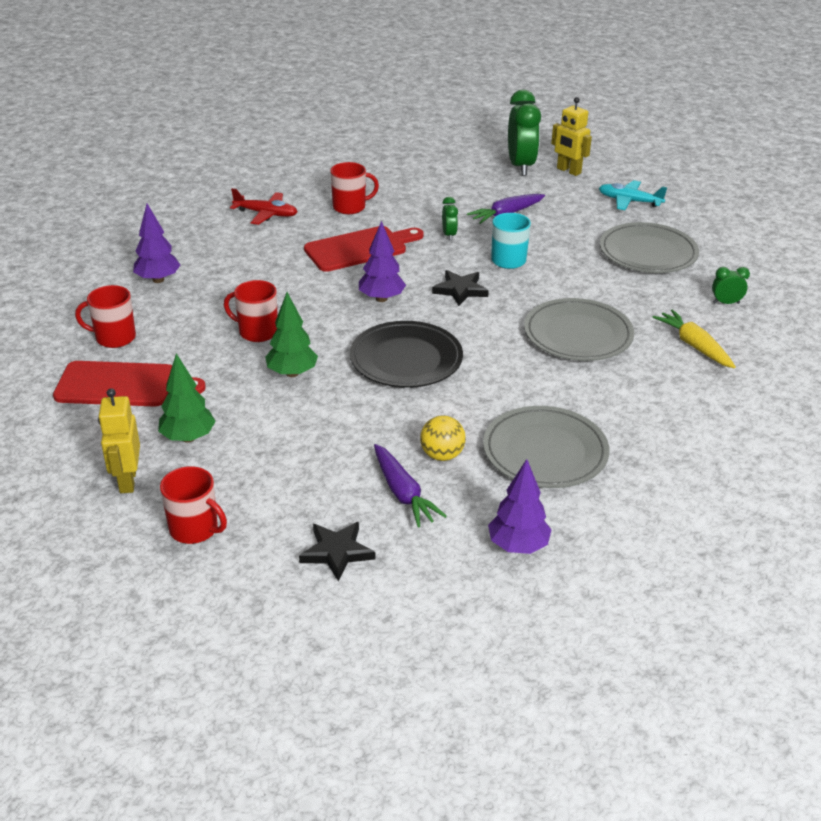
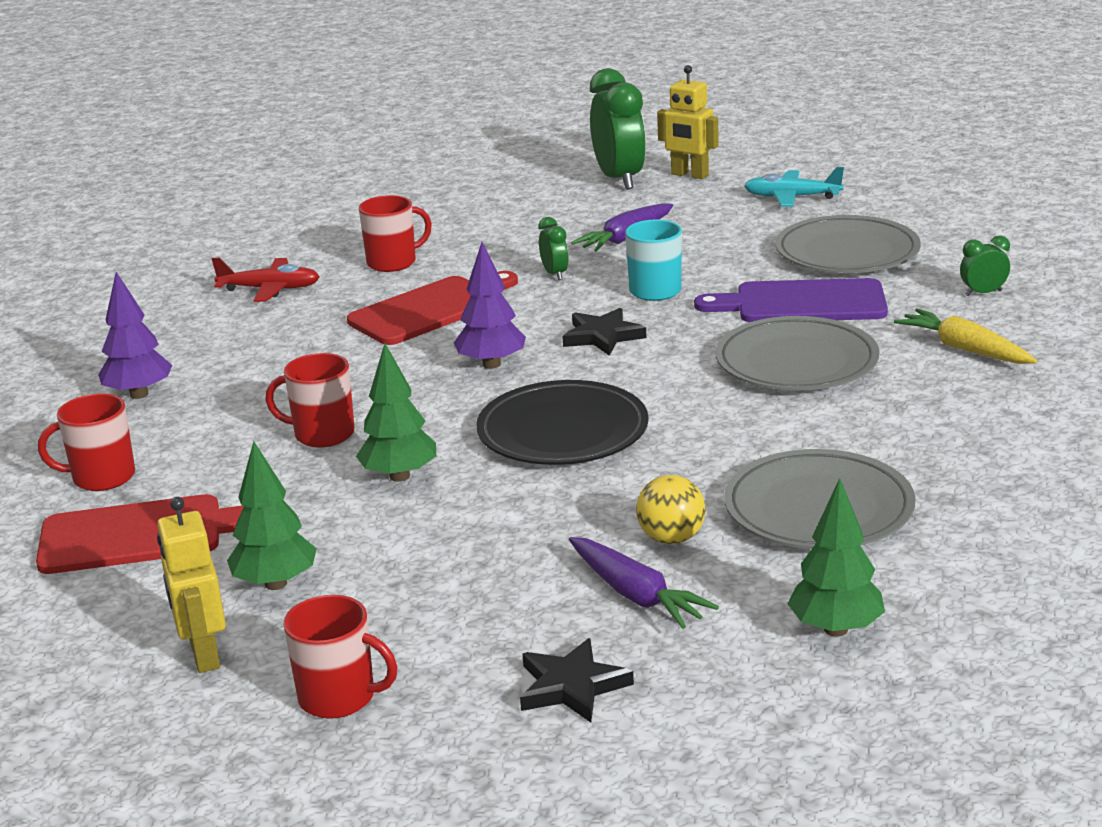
camera: 10 degrees left, 10 degrees down
purple tree [488,459,551,554] -> green tree [787,478,885,637]
none -> purple cutting board [694,278,888,322]

